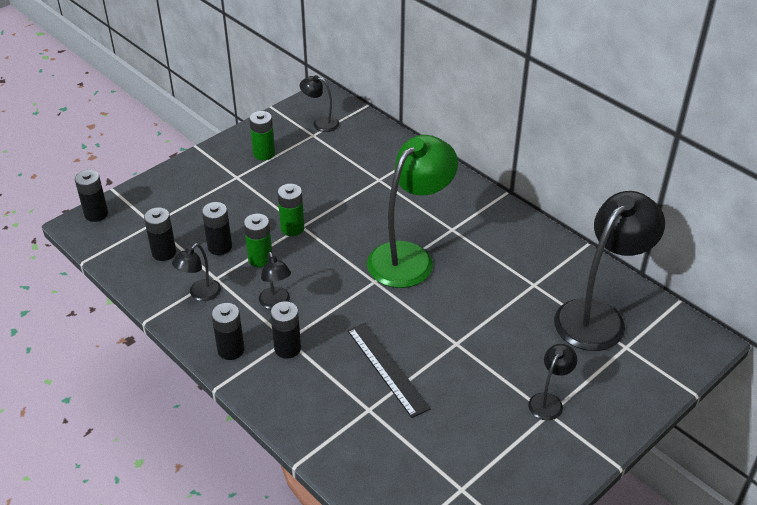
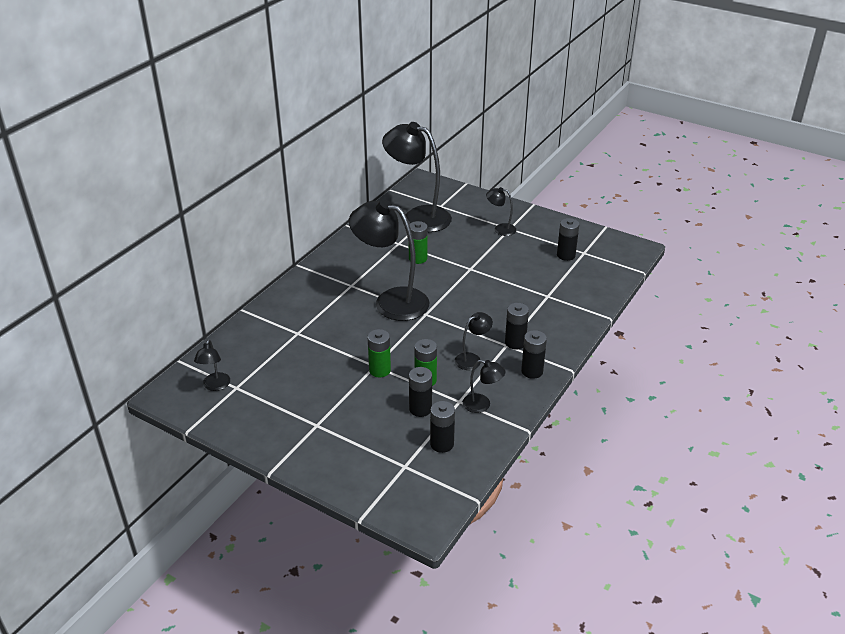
camera: 105 degrees left, 5 degrees down
black battery [75,170,108,222] -> black battery moved to [557,218,579,261]
green battery [249,111,275,160] -> green battery moved to [409,221,428,264]
black ruler [347,323,431,418] -> none
green lamp [367,135,458,288] -> black lamp [349,199,429,321]

